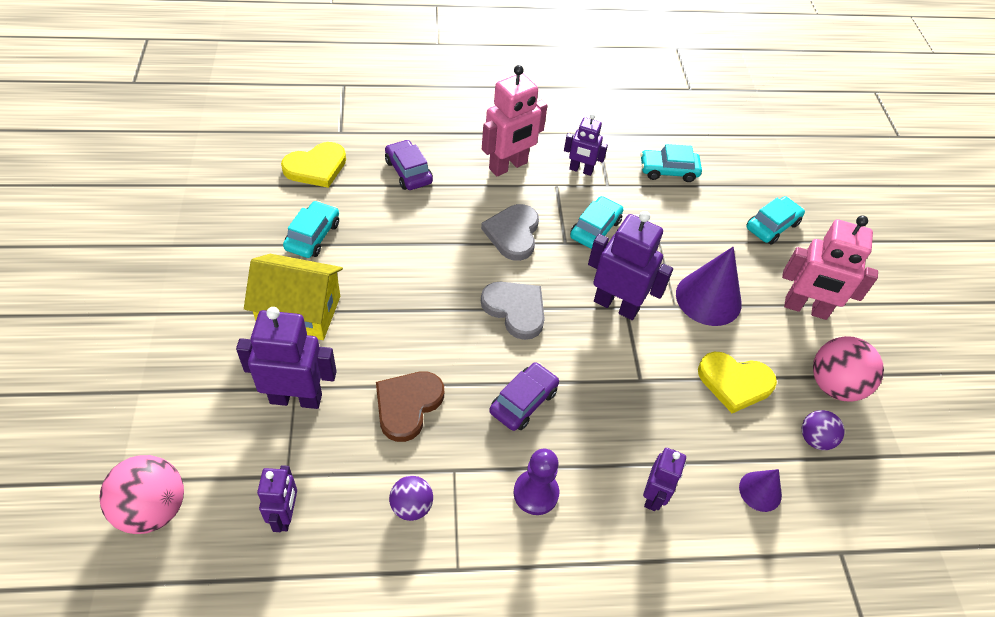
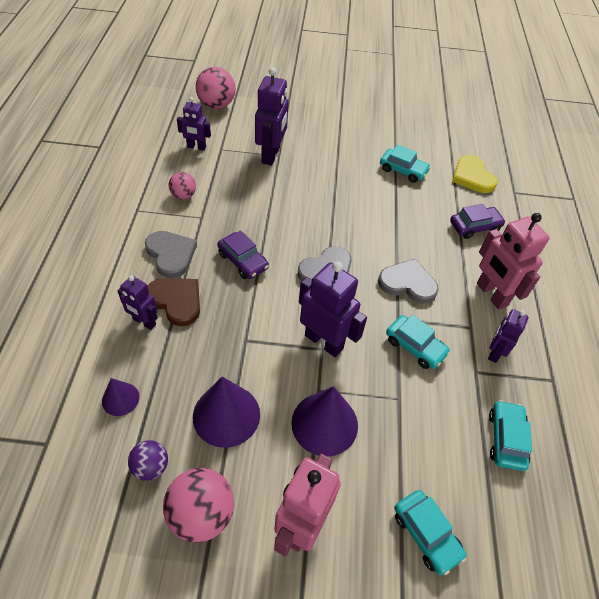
camera: 100 degrees right, 0 degrees up
yellow house [244,254,343,340] -> none
brown heart [376,371,444,442] -> brown heart moved to [147,278,200,326]
purple ball [389,476,433,521] -> pink ball [169,172,196,199]
purple pawn [513,449,559,515] -> grey heart [145,231,197,278]
purple robot [588,211,673,320] -> purple robot turned 90 degrees counterclockwise [299,262,367,357]
yellow heart [698,352,777,413] -> purple cone [193,376,260,448]

